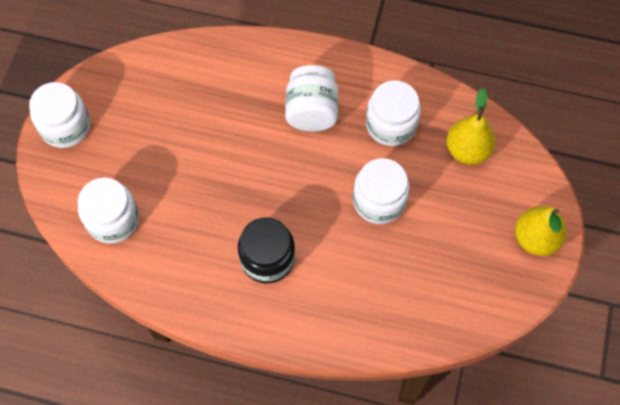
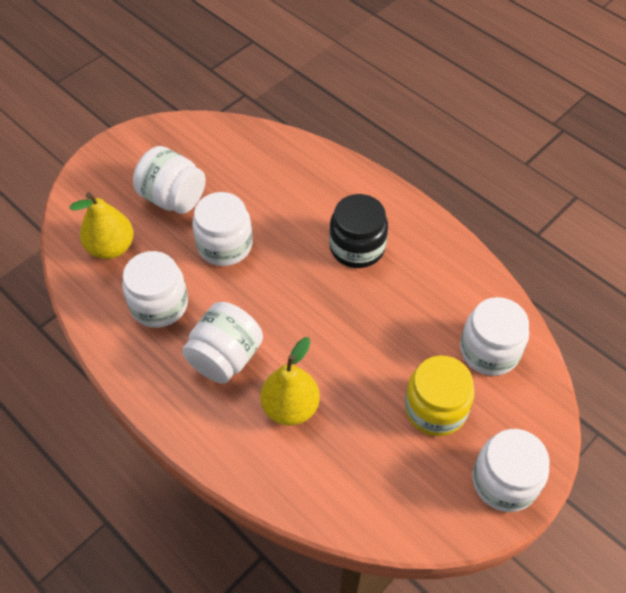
camera: 150 degrees left, 10 degrees down
yellow pear [515,206,567,256] -> yellow pear moved to [260,337,320,426]
none -> white jar [133,146,206,214]
none -> yellow jar [405,355,474,436]

